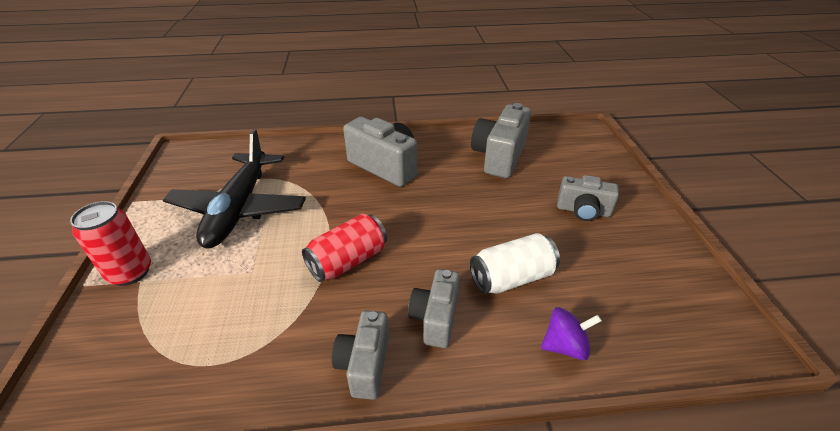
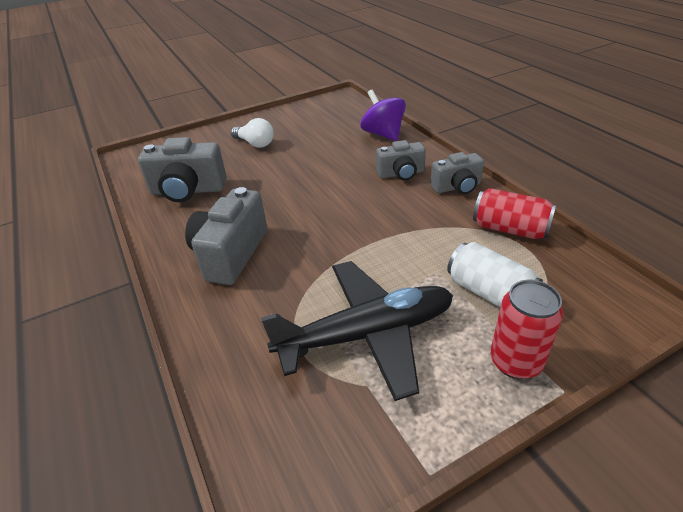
camera: 110 degrees left, 0 degrees up
red can [302,214,387,282] -> red can moved to [473,188,556,239]
white can [470,233,560,294] -> white can moved to [447,242,543,307]
purple spinning top [541,307,602,360] -> purple spinning top [360,90,406,141], size x1.53
grey camera [557,175,619,221] -> white light bulb [231,118,274,148]

